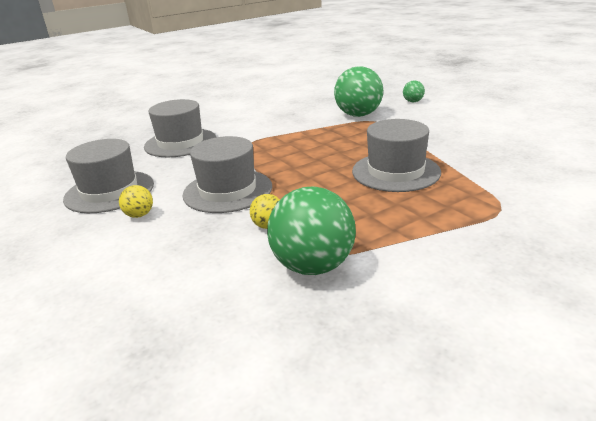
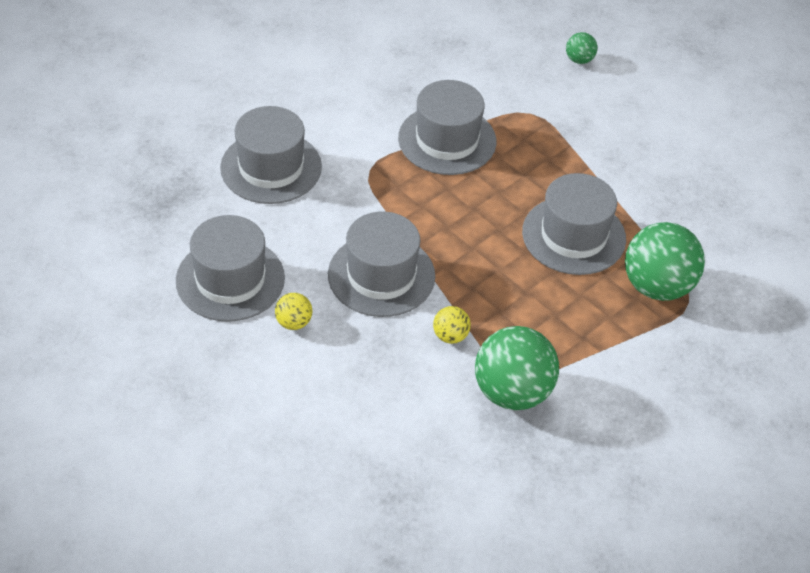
camera: 15 degrees left, 20 degrees up
green ball [334,66,383,117] -> green ball moved to [625,222,705,301]
none -> grey hat [398,80,496,175]

